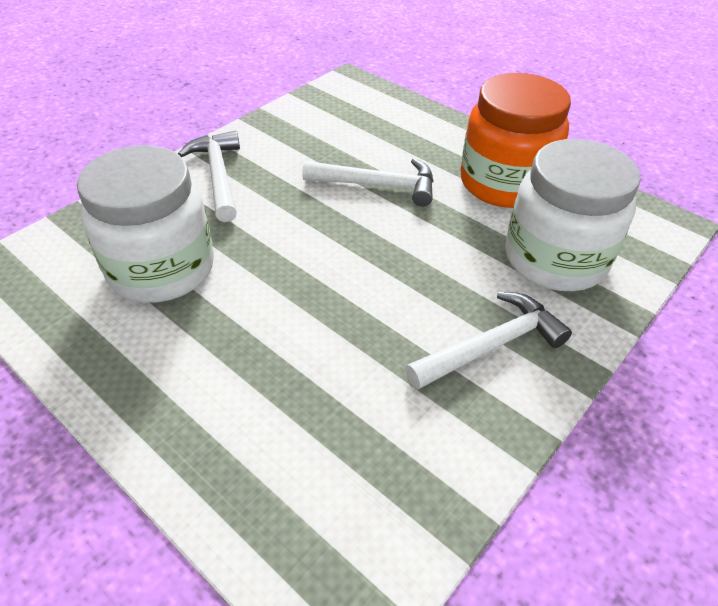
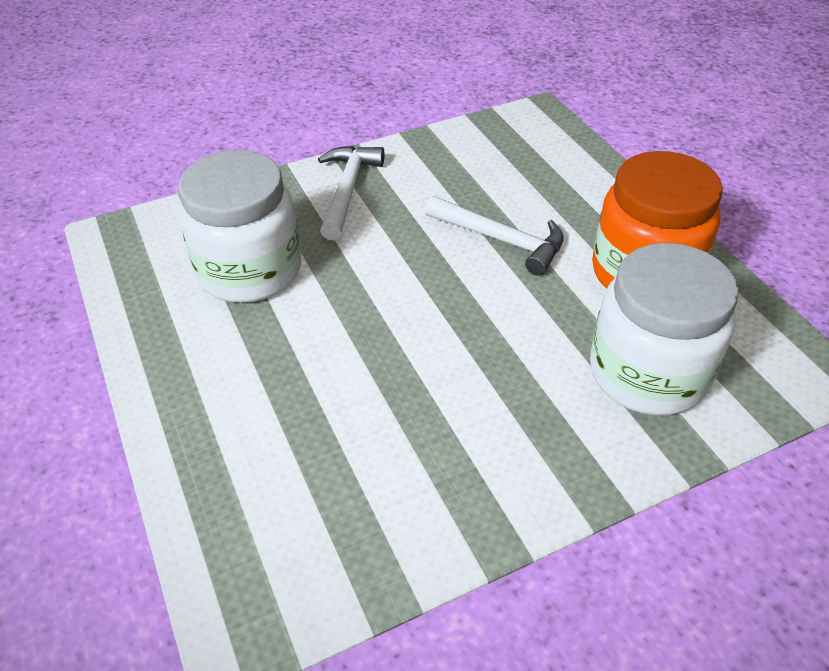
camera: 25 degrees right, 0 degrees up
white hammer [405,292,572,390] -> none

